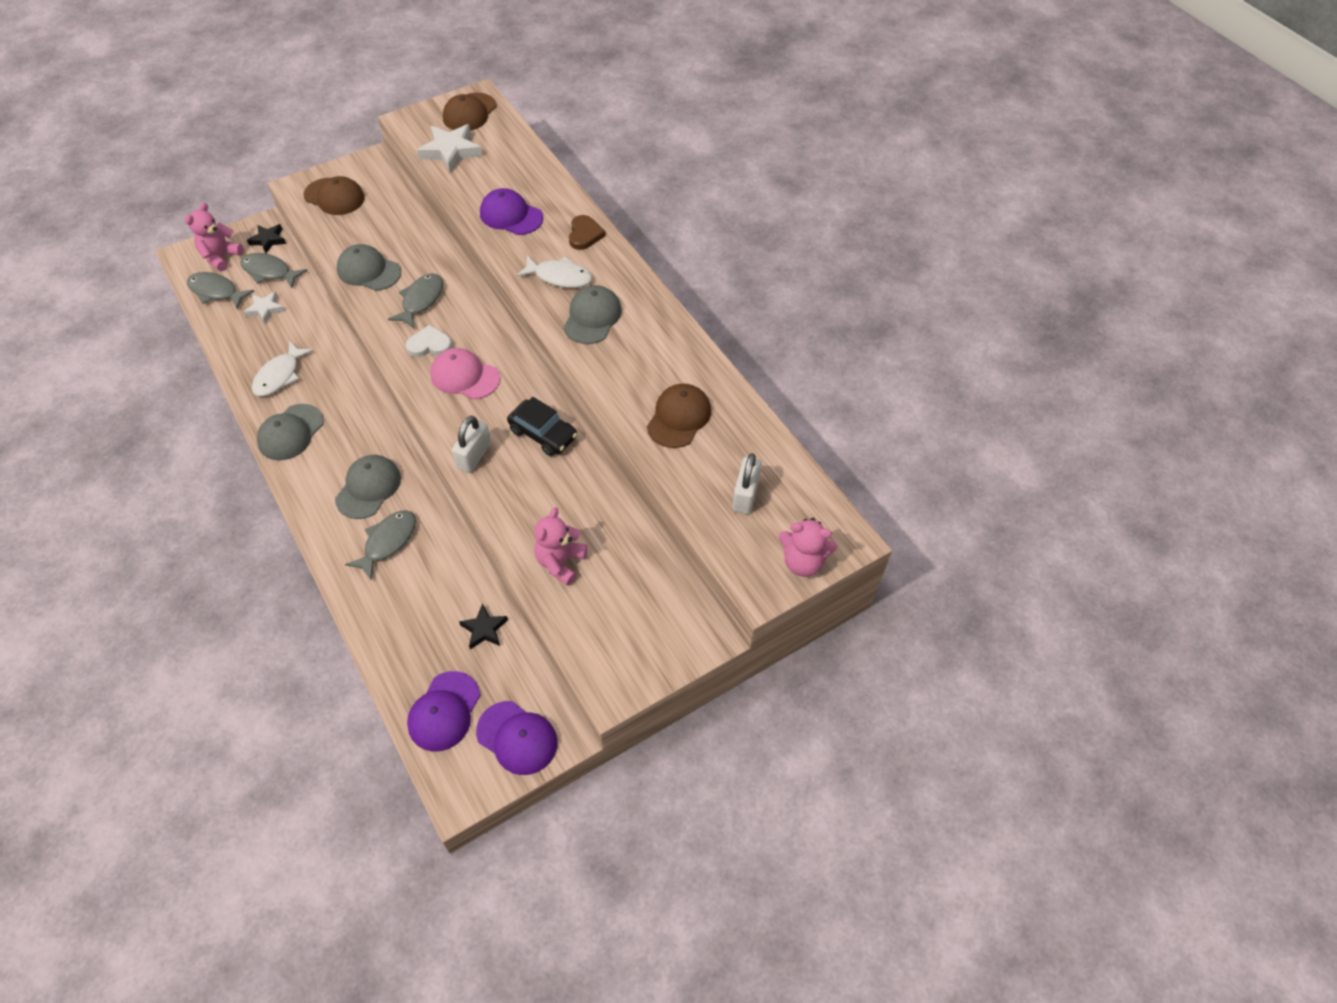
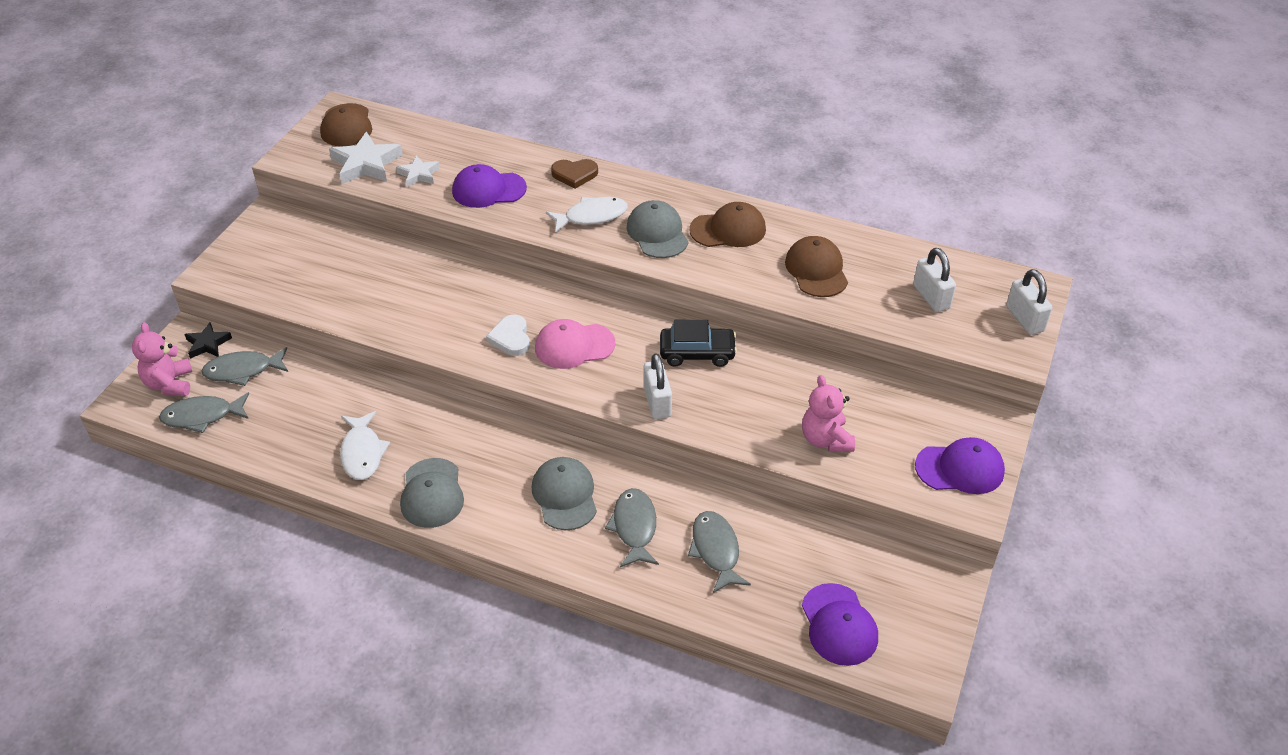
camera: 35 degrees left, 10 degrees down
white star [244,291,285,324] -> white star moved to [396,155,440,187]
brown cap [304,176,365,215] -> brown cap moved to [689,202,766,247]
grey cap [337,244,401,291] -> none
grey fish [388,273,443,328] -> grey fish moved to [688,511,751,593]
white heart [406,325,452,357] -> white heart turned 60 degrees counterclockwise [486,315,530,356]
black star [459,604,508,650] -> none
purple cap [476,701,558,775] -> purple cap moved to [915,437,1005,494]
brown heart [569,215,606,250] -> brown heart turned 120 degrees clockwise [551,159,598,189]
pink teddy bear [778,518,837,577] -> white padlock [1006,269,1052,335]

